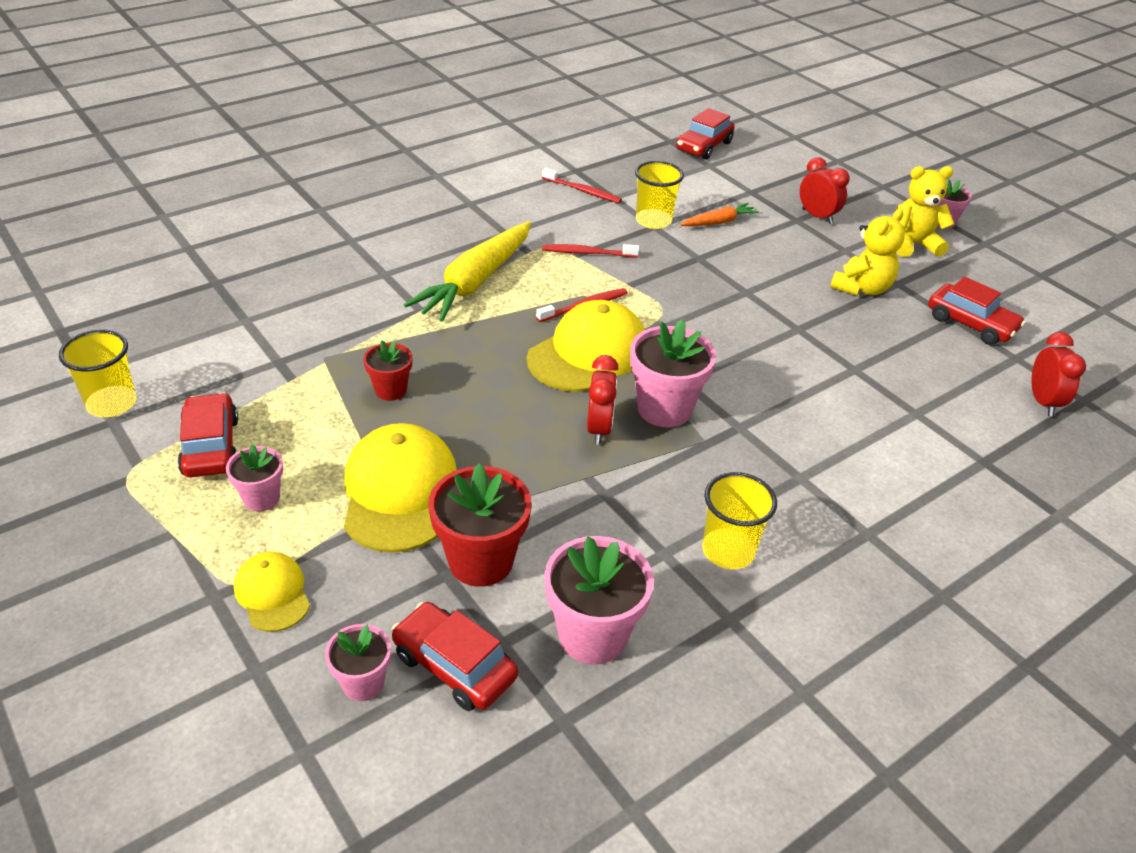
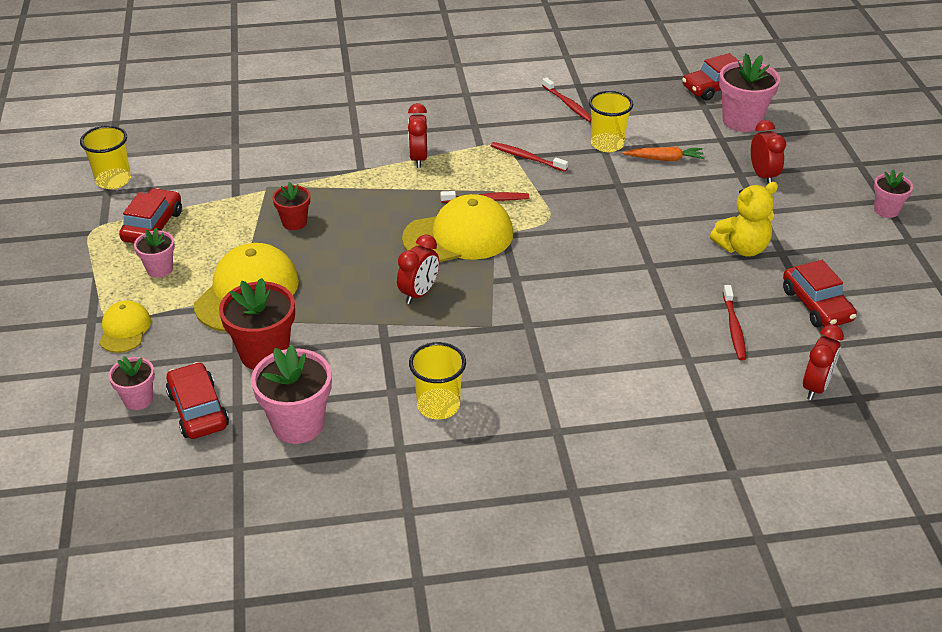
camera: 30 degrees right, 0 degrees up
yellow carrot [404,221,531,322] -> red clock [408,103,427,168]
pink flower pot [630,319,716,428] -> pink flower pot moved to [719,53,780,132]
yellow teddy bear [897,166,954,257] -> none
none -> red toothbrush [723,285,746,361]

